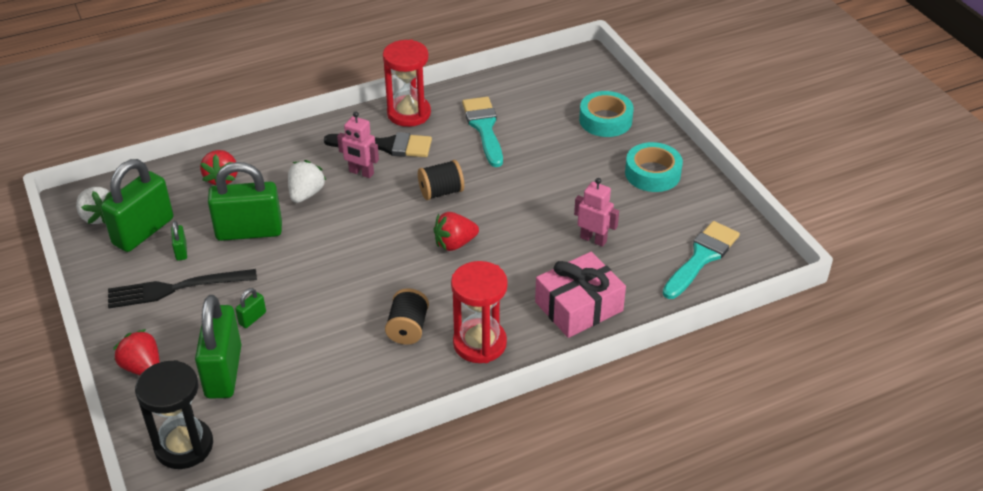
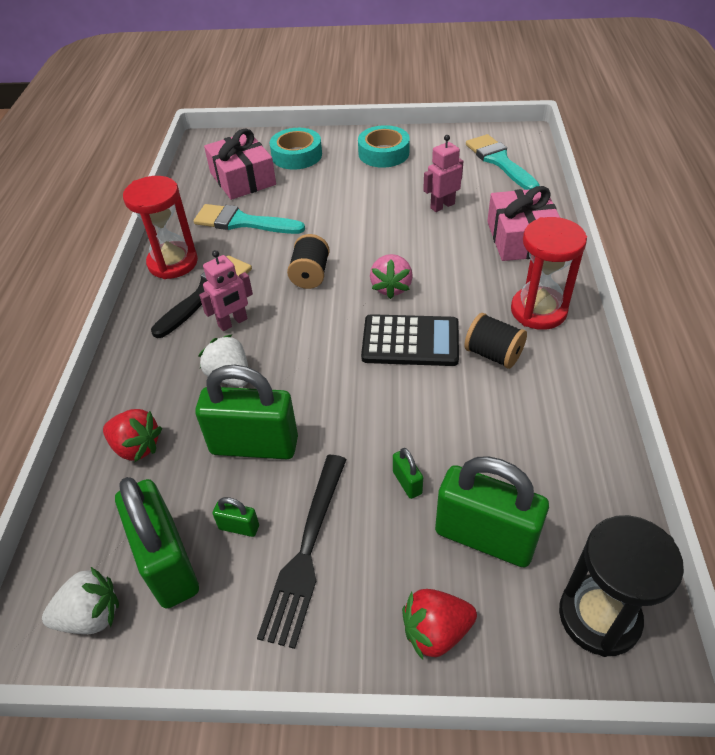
camera: 60 degrees left, 5 degrees up
green padlock [208,162,282,241] -> green padlock turned 75 degrees clockwise [195,365,298,459]
red strawberry [434,212,479,251] -> pink strawberry [370,254,413,299]
none -> pink gift [204,129,276,200]
none -> black calculator [361,314,459,366]

